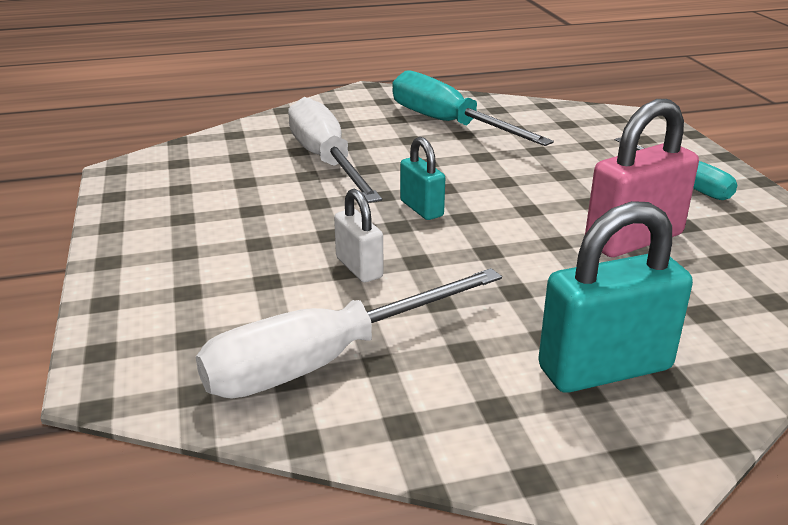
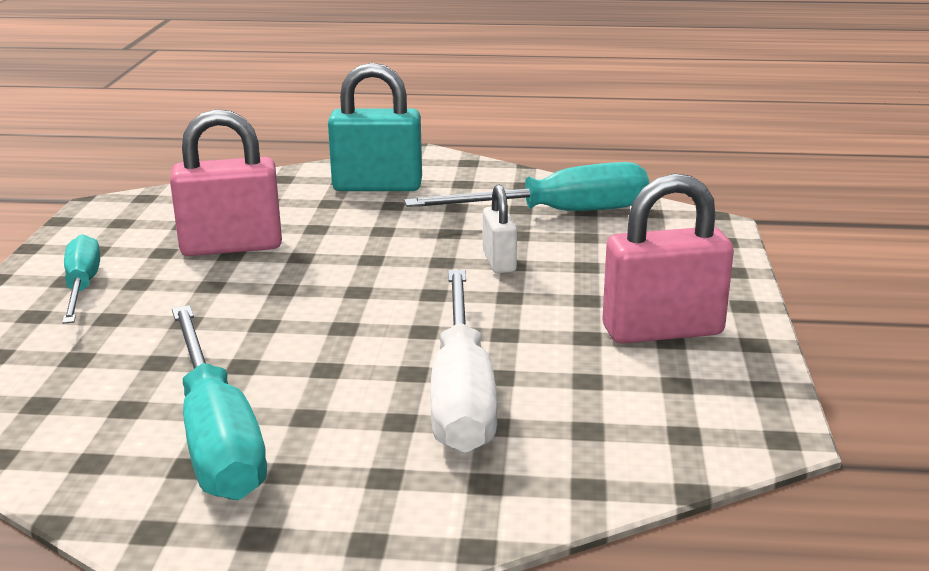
camera: 160 degrees left, 5 degrees down
white screwdriver [196,268,502,399] -> turquoise screwdriver [404,162,649,211]
turquoise padlock [400,137,445,220] -> none
none -> pink padlock [602,174,734,344]

